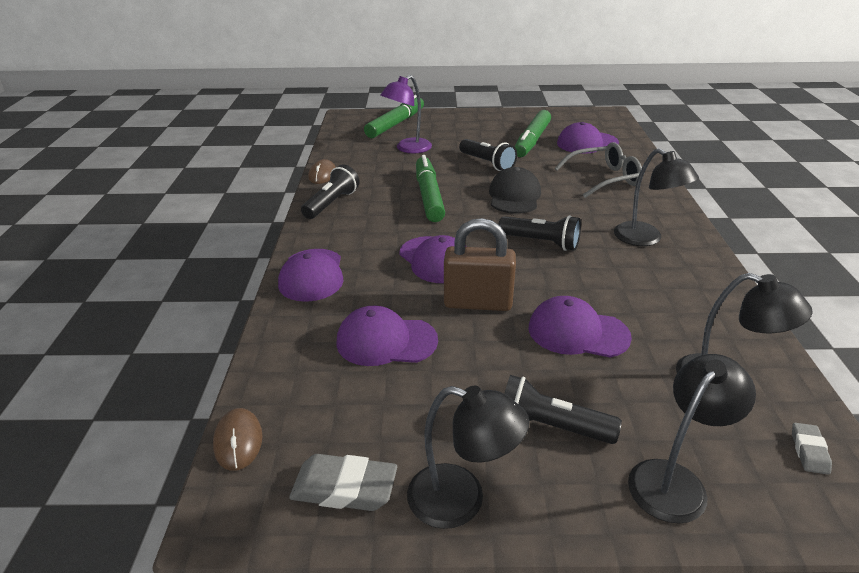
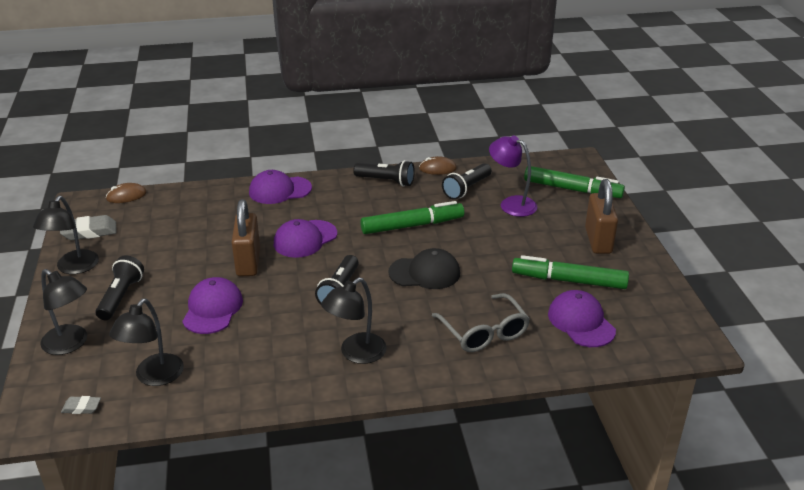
camera: 80 degrees right, 0 degrees up
grey eraser [289,454,397,511] -> grey eraser turned 75 degrees clockwise [60,215,117,240]
purple cap [336,306,438,366] -> none
black flashlight [459,139,517,171] -> black flashlight moved to [442,163,491,200]
none -> brown padlock [585,179,618,254]

